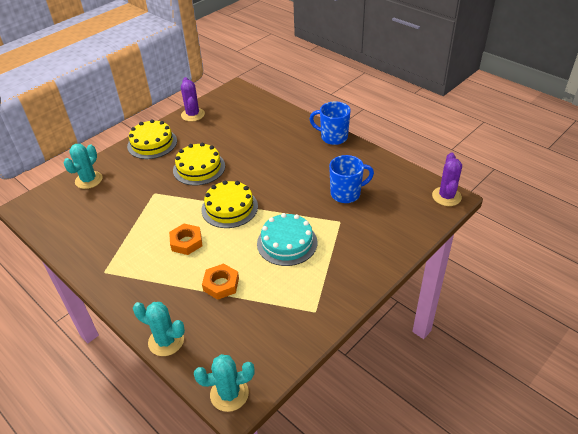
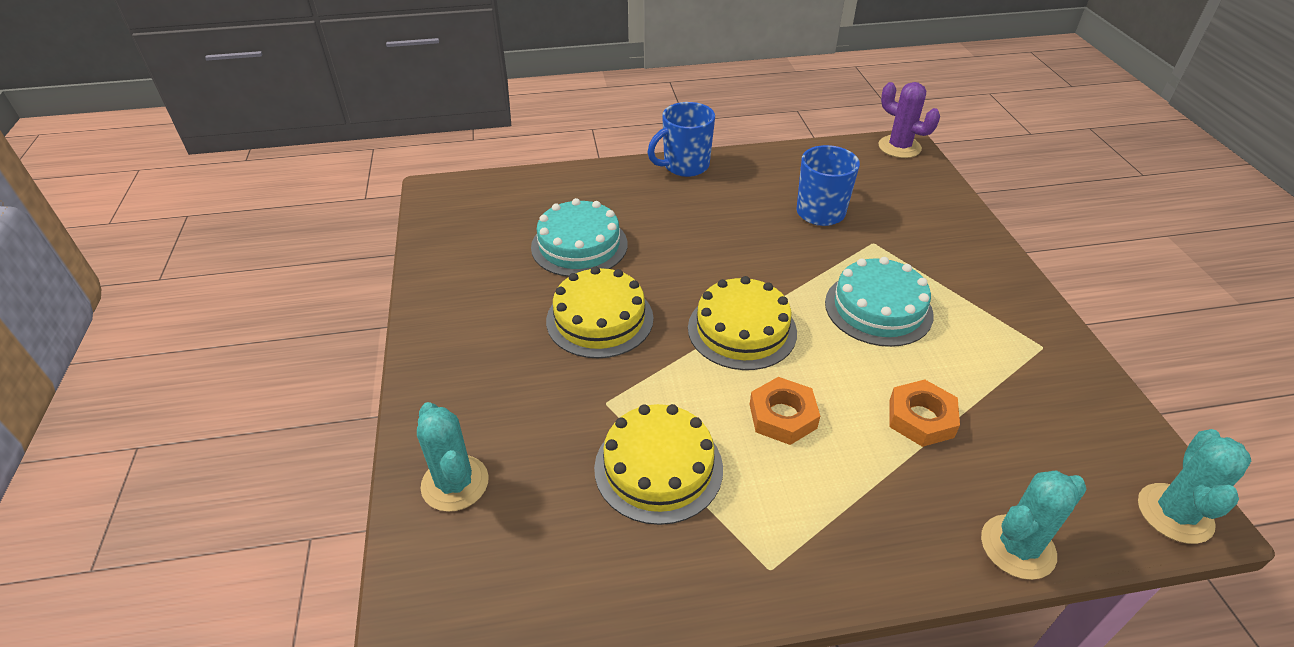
camera: 55 degrees left, 0 degrees up
yellow cake [127,119,177,159] -> yellow cake moved to [594,404,723,525]
purple cactus [181,77,205,122] -> none
none -> turquoise cake [531,198,628,277]

